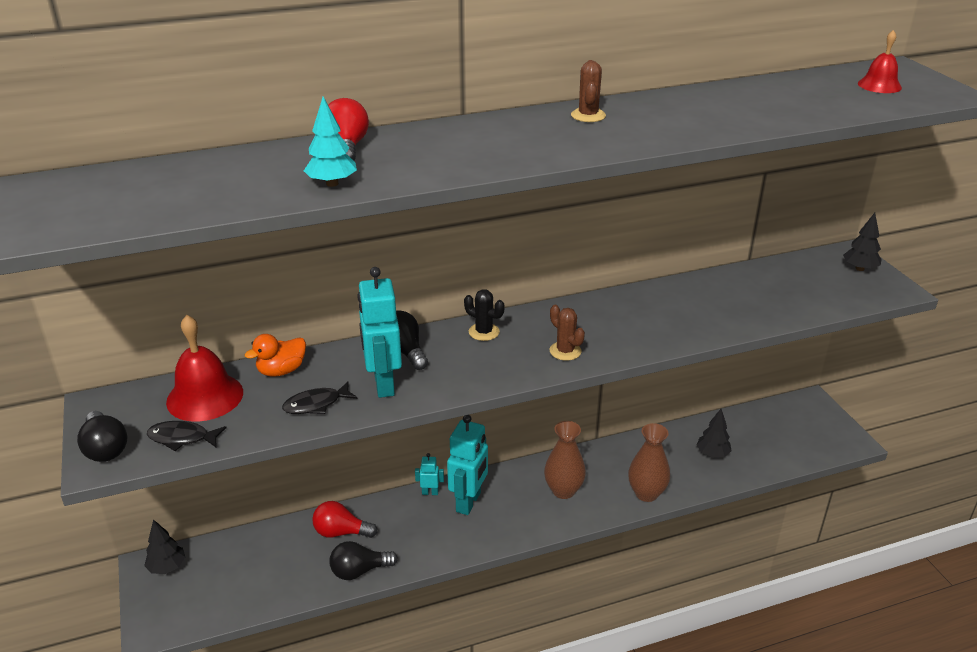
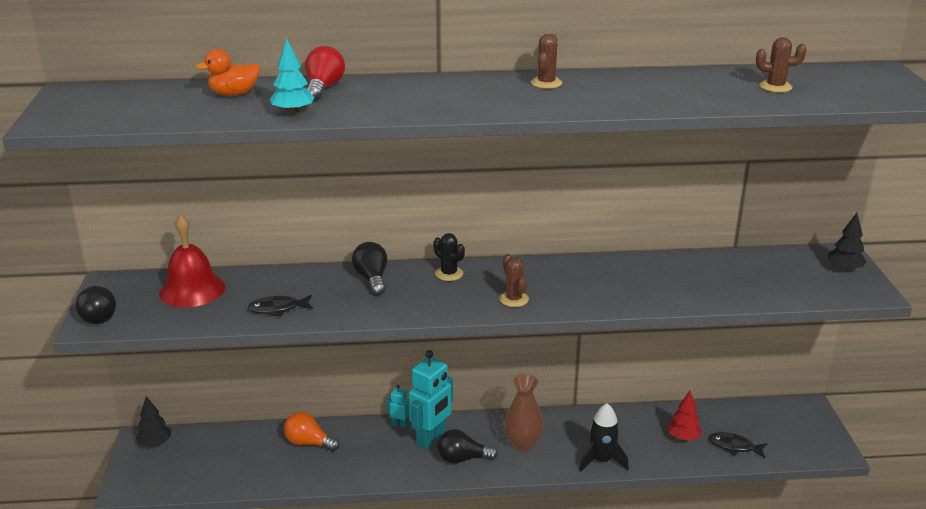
camera: 15 degrees right, 5 degrees down
black fish [147,421,227,451] -> black fish moved to [709,432,768,458]
orange duck [245,334,306,376] -> orange duck moved to [196,49,260,96]
red light bulb [312,501,378,538] -> orange light bulb [284,412,339,452]
black light bulb [329,541,398,580] -> black light bulb moved to [438,429,498,463]
turquoise robot [357,267,402,398] -> none
brown vase [628,423,670,502] -> black rocket [579,403,629,472]
black tree [697,409,732,457] -> red tree [667,391,702,441]
red bell [858,30,902,93] -> none
none -> brown cactus [756,37,807,92]

